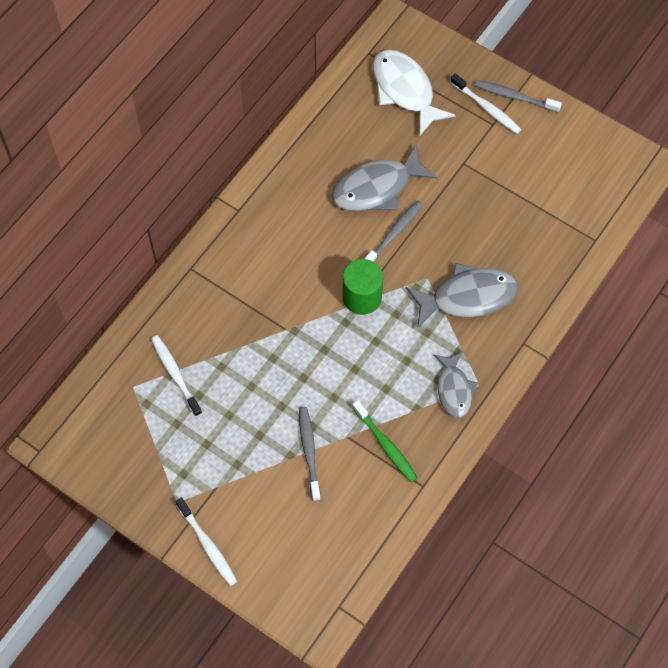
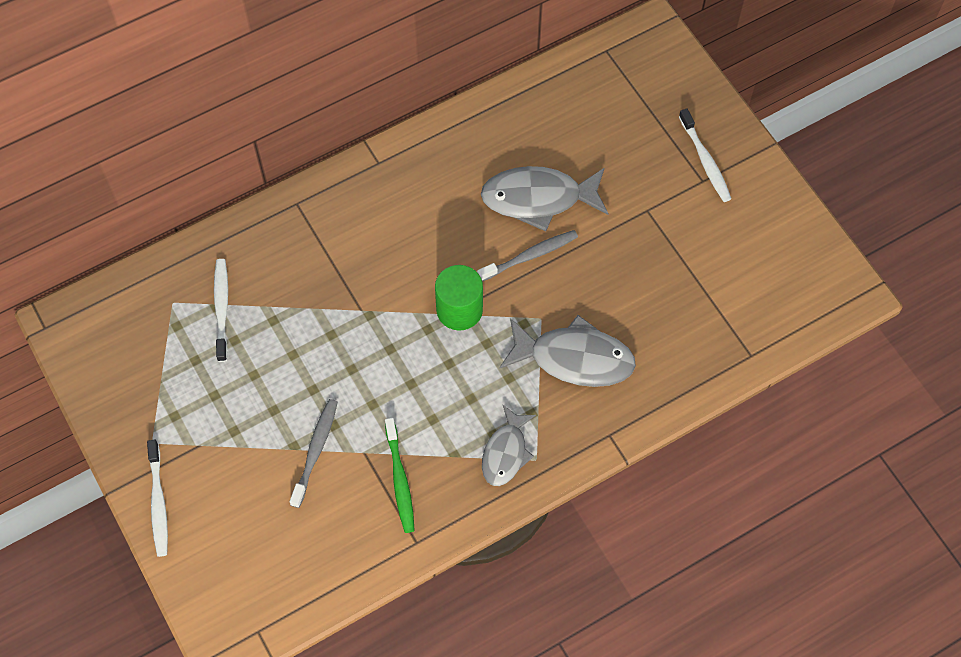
camera: 25 degrees right, 0 degrees up
white fish [373,50,455,137] -> none
grey toothbrush [475,80,562,113] -> none

